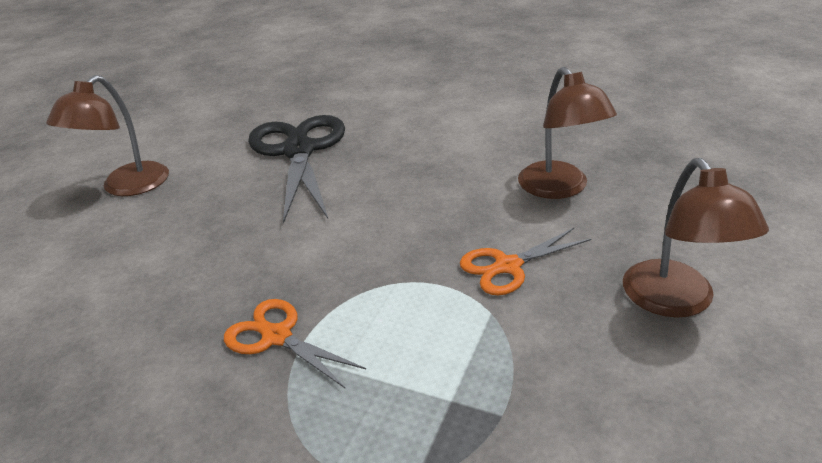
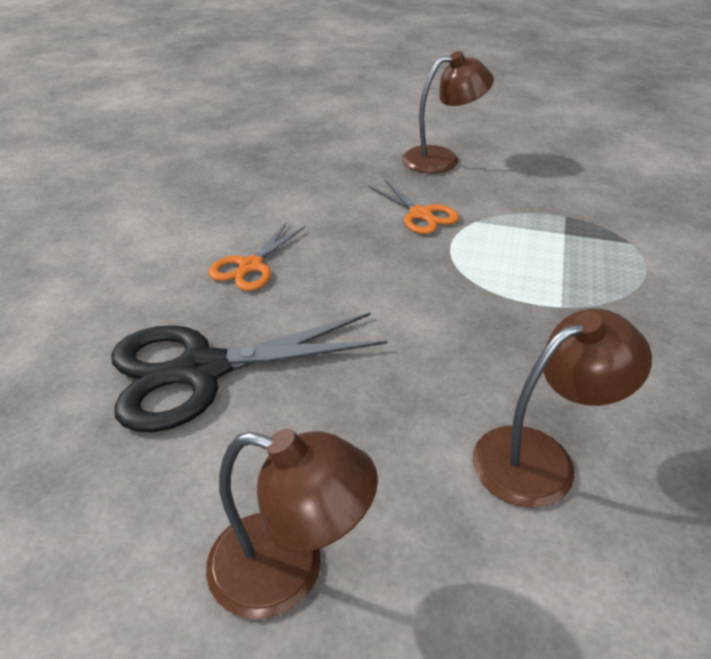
camera: 100 degrees left, 5 degrees up
orange scissors [224,299,366,388] -> orange scissors moved to [208,222,305,291]
brown lamp [518,67,617,199] -> brown lamp moved to [472,308,652,508]

